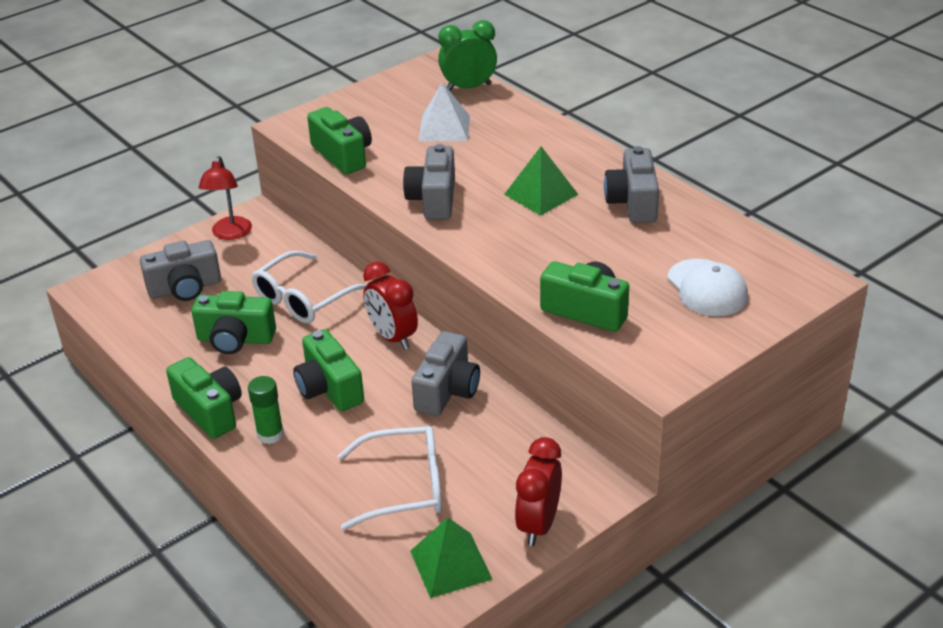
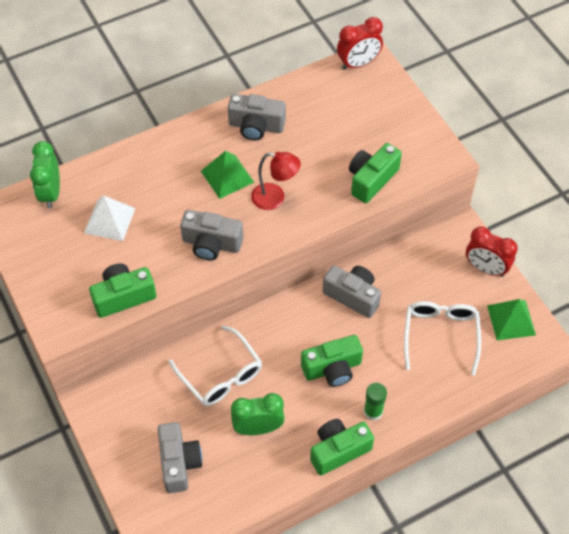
camera: 80 degrees left, 20 degrees up
green camera [192,291,276,354] -> green clock [231,393,285,435]
red lamp [198,156,252,240] -> red lamp moved to [251,152,301,210]
red clock [363,261,418,350] -> red clock moved to [337,17,383,70]
white cap [667,259,748,316] -> none

